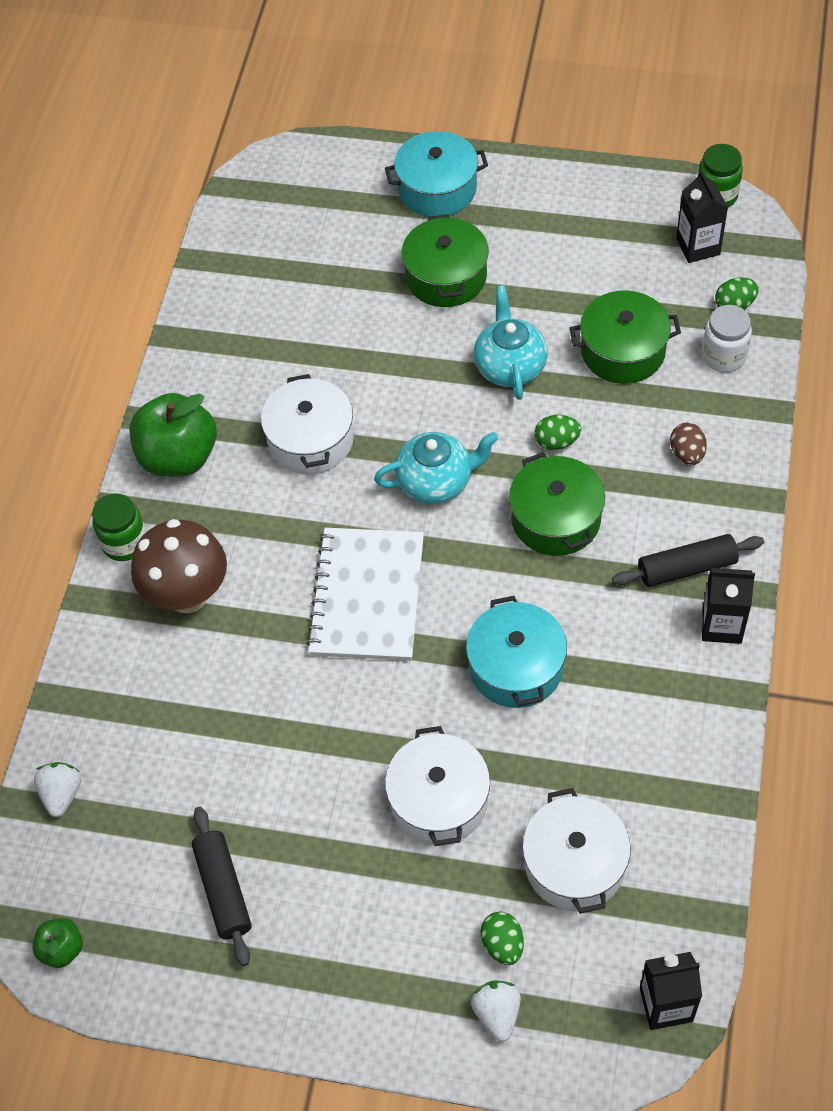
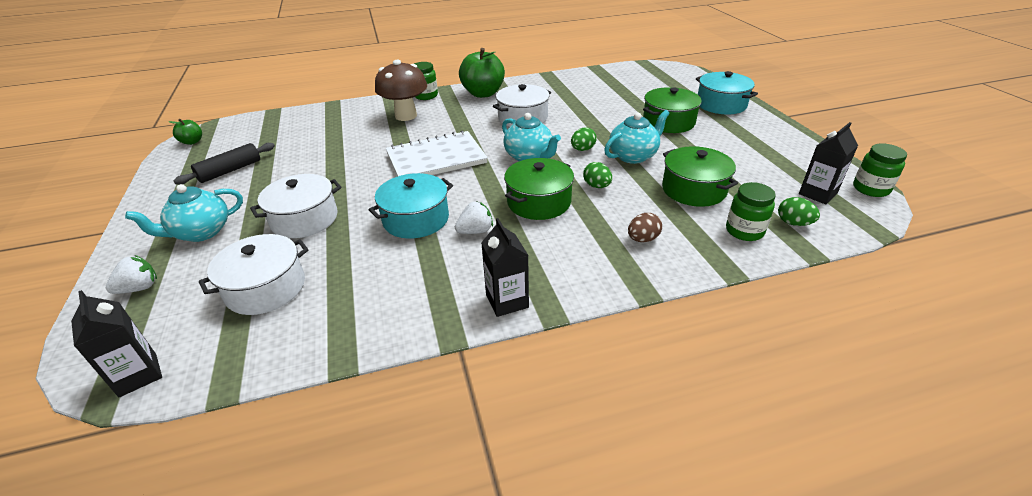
camera: 60 degrees right, 20 degrees down
white strawberry [34,762,81,817] -> white strawberry moved to [455,201,493,234]
green egg [480,911,524,965] -> green egg moved to [571,127,597,151]
black rolling pin [612,534,764,587] -> none
white jar [702,305,752,372] -> green jar [726,182,776,241]
none -> turquoise teapot [125,184,243,242]

